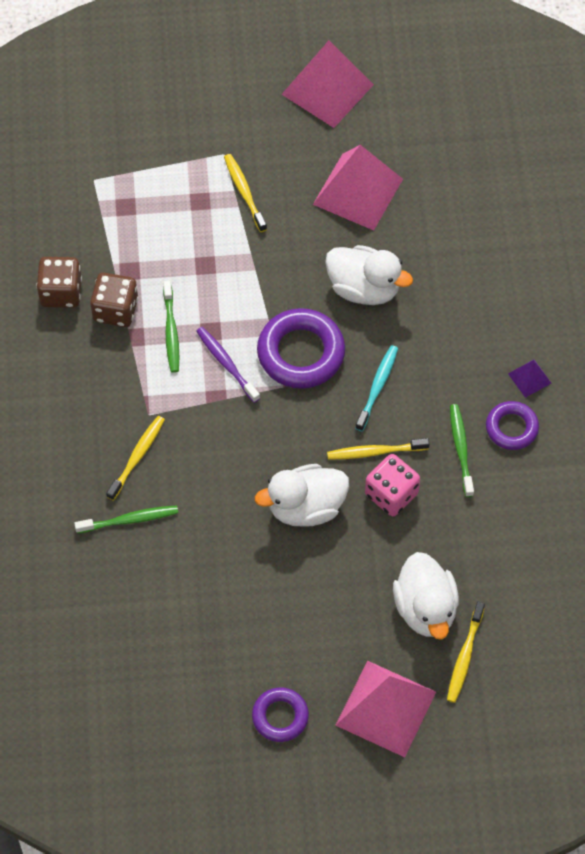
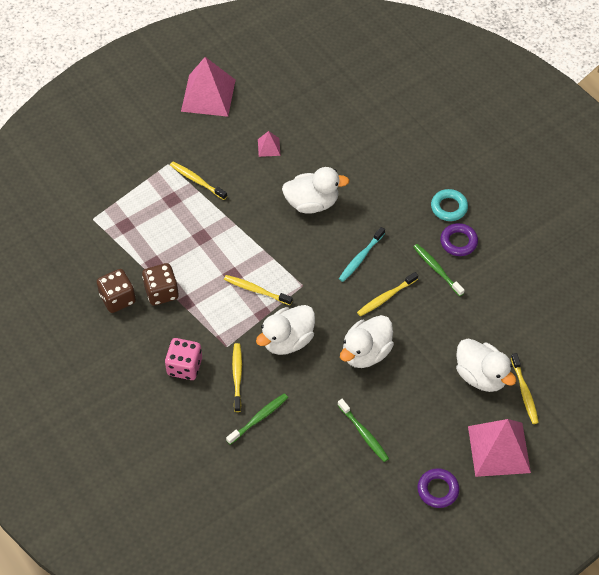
camera: 30 degrees left, 5 degrees down
green toothbrush [163,281,179,373] -> green toothbrush moved to [338,399,389,462]
purple toothbrush [196,327,260,403] -> yellow toothbrush [224,275,293,305]
purple ring [257,308,345,389] -> none
pink pyramid [313,145,403,230] -> pink pyramid [258,131,280,157], size x0.45
turquoise toothbrush [355,345,398,431] -> turquoise toothbrush turned 135 degrees counterclockwise [339,227,385,282]
pink dice [365,454,420,516] -> pink dice moved to [165,338,202,380]
purple pyramid [508,360,551,398] -> turquoise ring [431,189,468,221]
none -> white duck [256,305,315,355]

